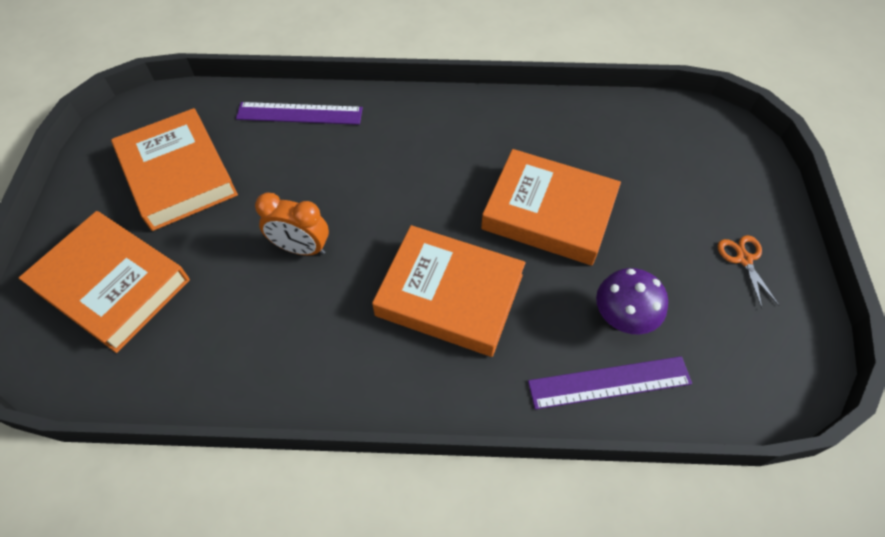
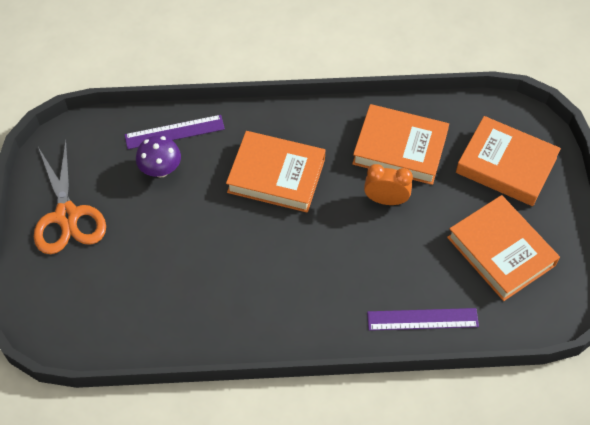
camera: 175 degrees right, 0 degrees up
orange book [481,149,621,266] -> orange book moved to [352,104,449,185]
orange scissors [718,235,780,308] -> orange scissors [34,141,106,254], size x2.24

